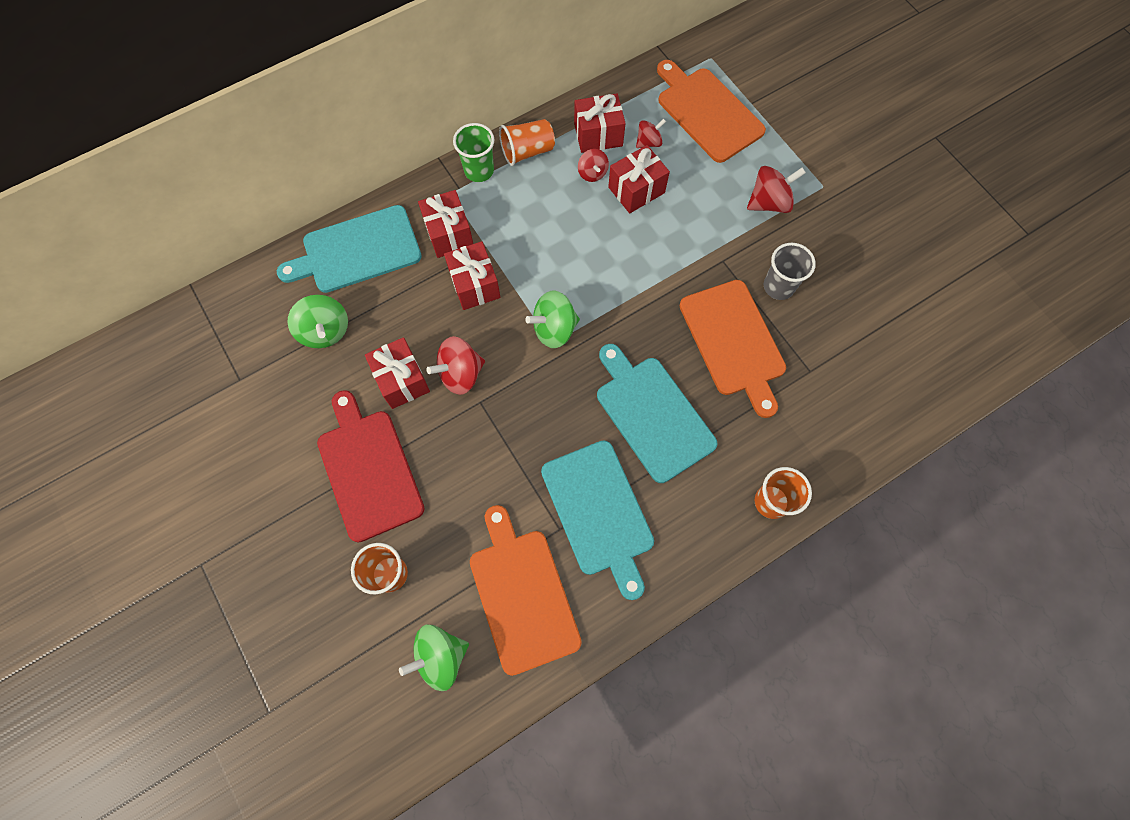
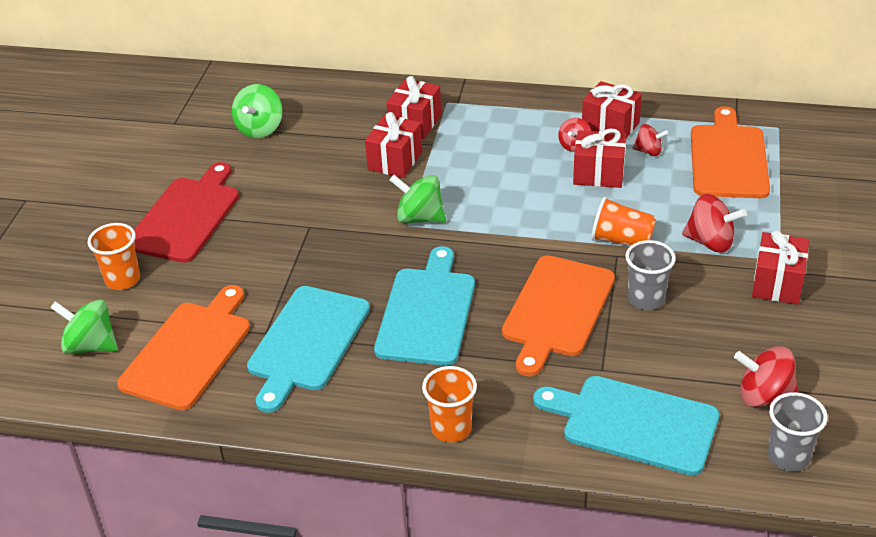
camera: 45 degrees right, 30 degrees down
turquoise cutting board [277,205,422,293] -> turquoise cutting board moved to [533,376,719,476]
red gift [365,337,430,409] -> red gift moved to [752,230,809,305]
red spinning top [426,336,485,395] -> red spinning top moved to [734,346,799,407]
green cup [453,123,495,182] -> none
orange cup [499,119,555,166] -> orange cup moved to [591,197,656,246]
none -> grey cup [768,392,828,471]

